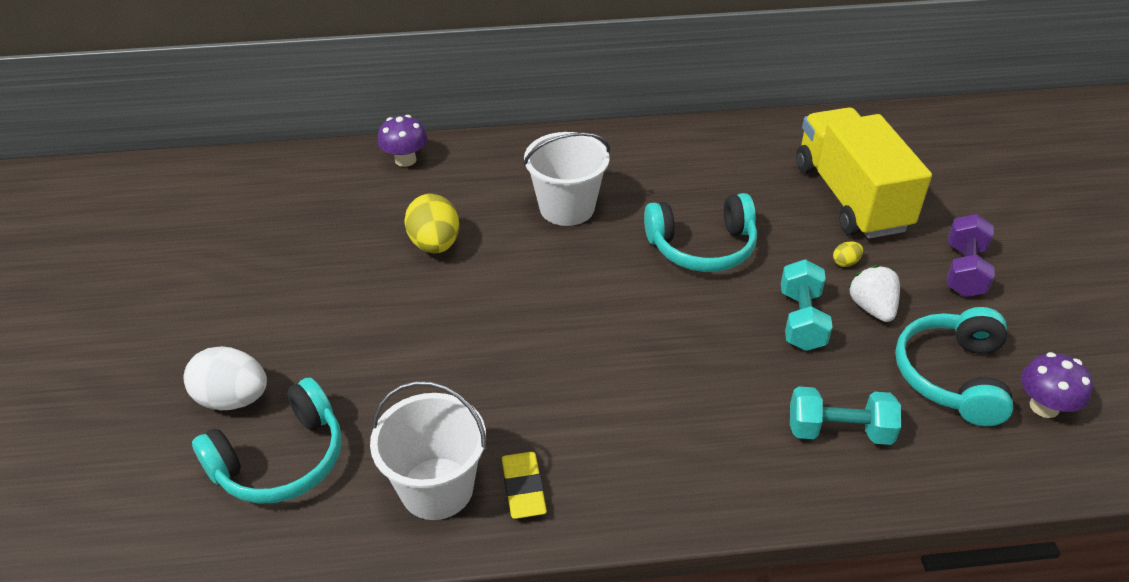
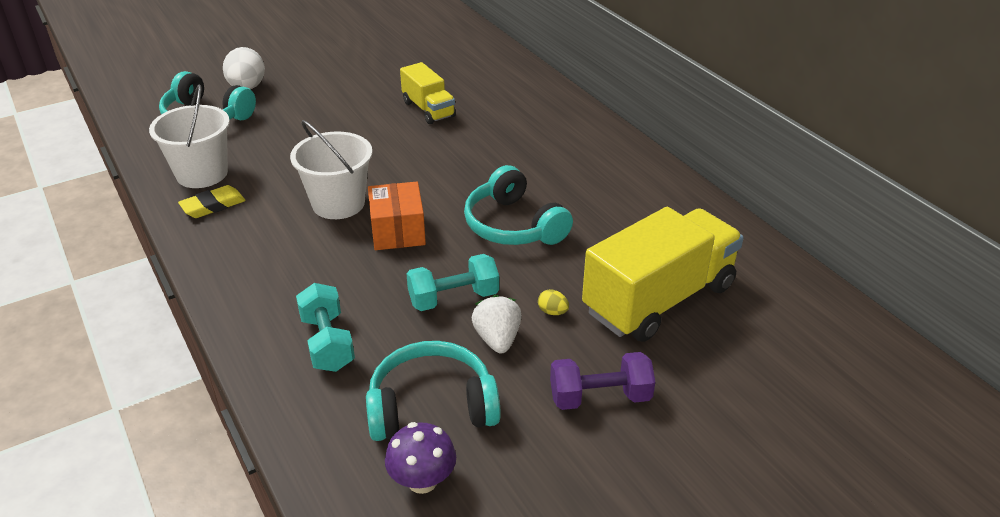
camera: 65 degrees right, 5 degrees down
purple mushroom [378,115,428,167] -> none
yellow egg [404,194,459,253] -> yellow truck [400,62,456,124]
white bucket [523,132,610,226] -> white bucket moved to [290,120,372,219]
white strawberry [848,265,900,322] -> white strawberry turned 60 degrees counterclockwise [471,295,522,353]
none -> orange box [368,182,426,250]

